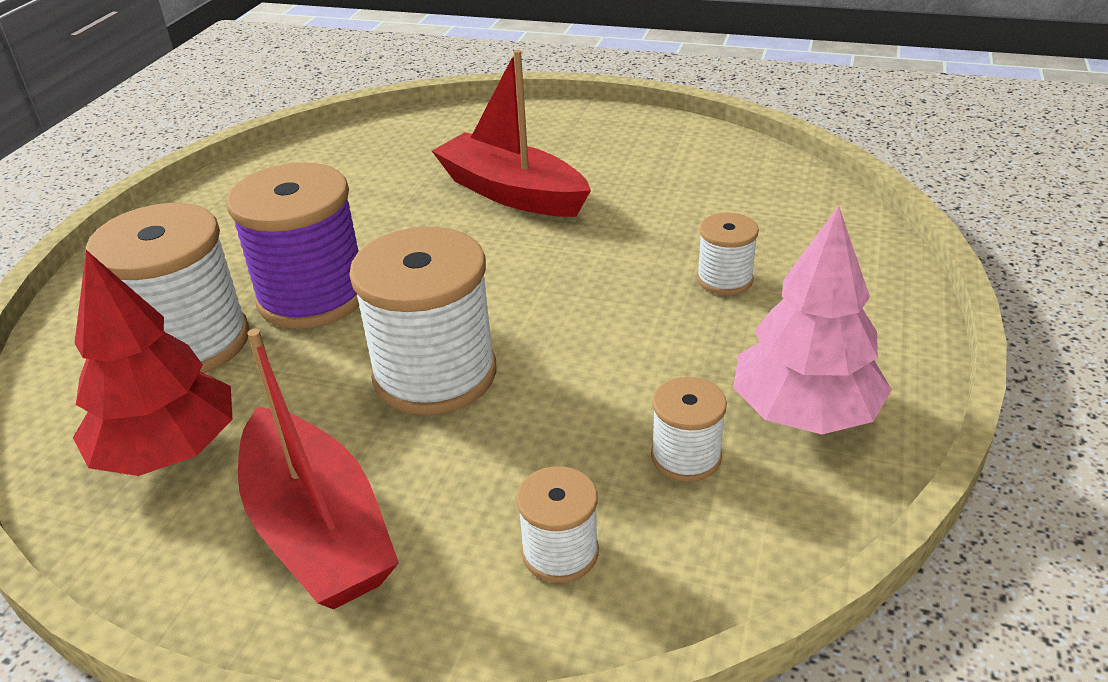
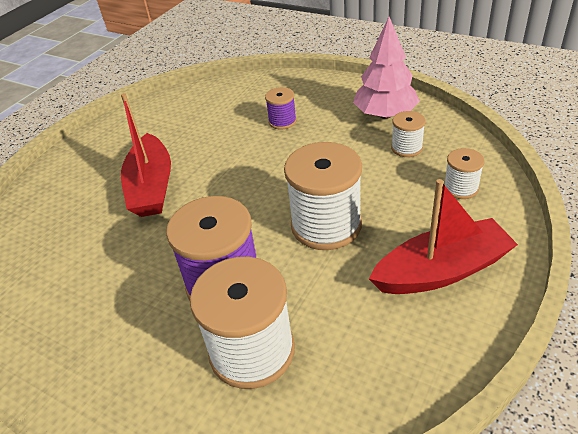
camera: 75 degrees left, 5 degrees up
red tree [73,250,233,476] -> none
red boat [432,50,591,217] -> red boat turned 60 degrees counterclockwise [121,93,171,217]
white spool [697,213,759,295] -> purple spool [265,87,297,130]

